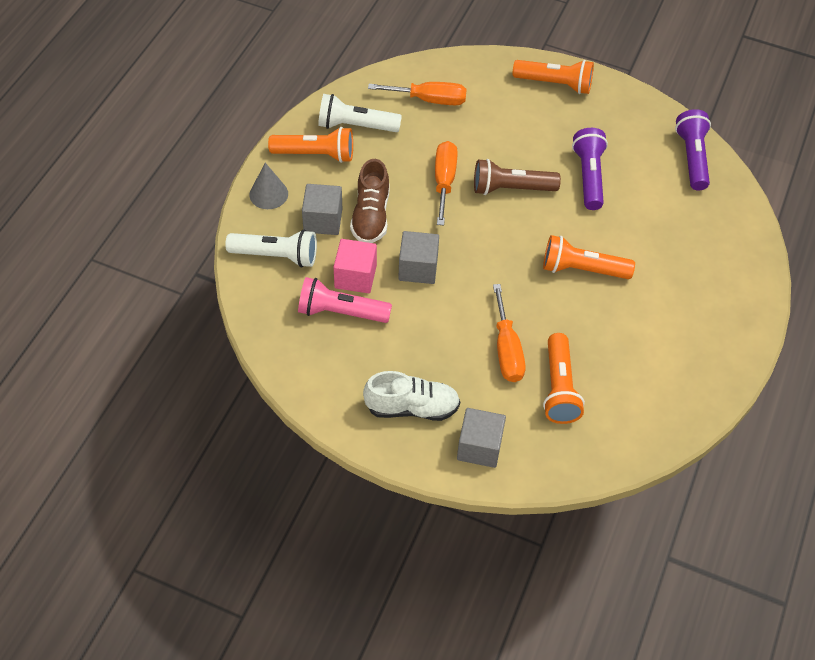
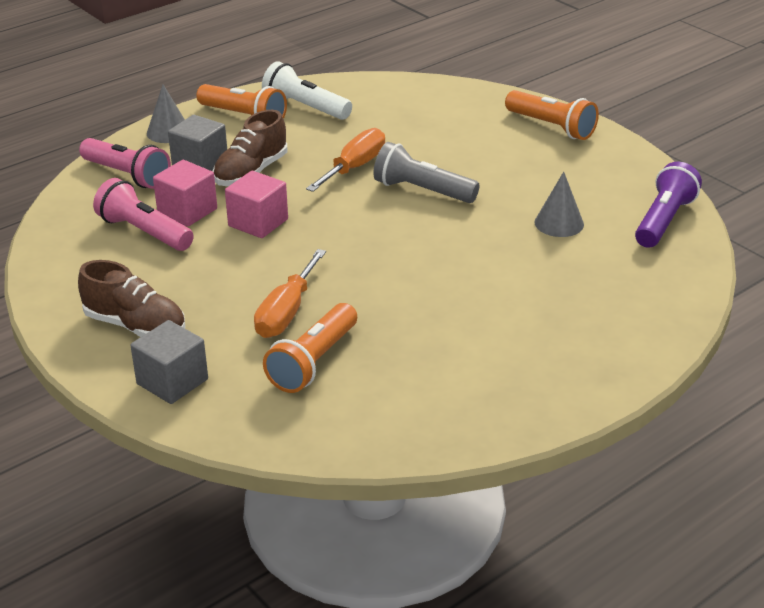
camera: 30 degrees right, 20 degrees down
white flashlight [225,230,317,268] -> pink flashlight [79,138,171,189]
white shoe [363,371,460,421] -> brown shoe [78,260,186,337]
orange screwdriver [368,82,467,105] -> none
grey cube [398,231,439,284] -> pink cube [225,171,288,238]
brown flashlight [474,159,561,195] -> grey flashlight [373,142,480,203]
orange flashlight [543,235,635,279] -> none
purple flashlight [572,128,608,210] -> none
none -> grey cone [535,172,584,237]

